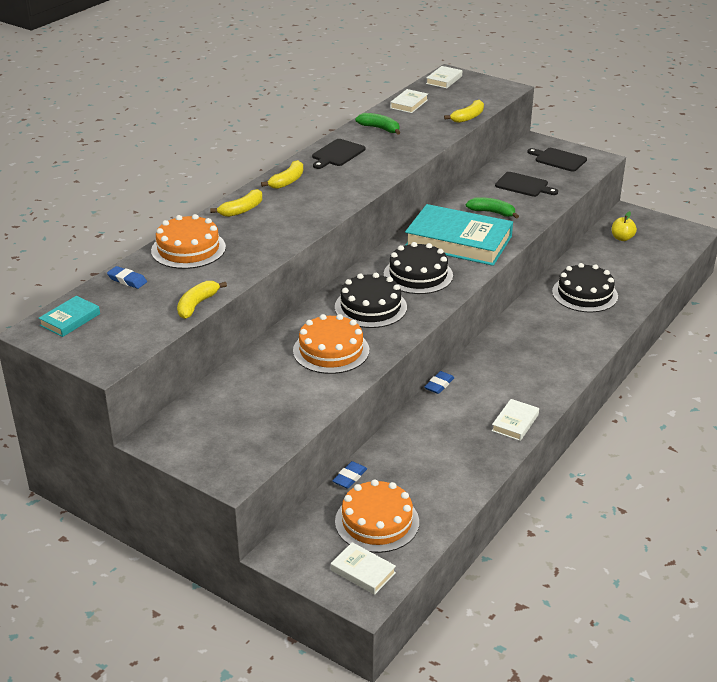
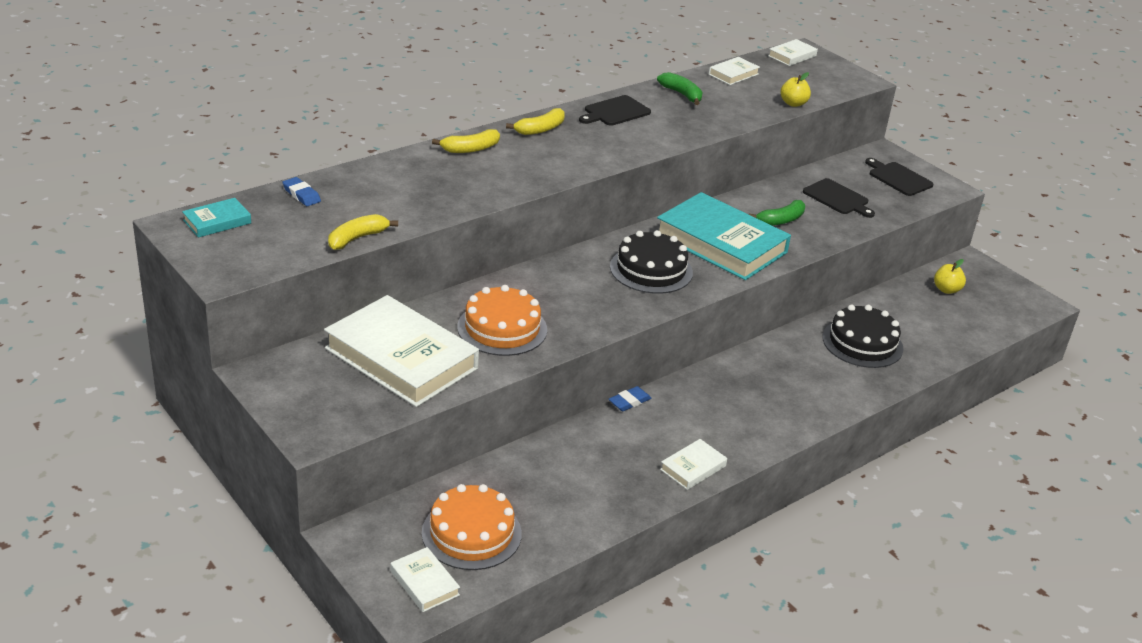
camera: 15 degrees right, 0 degrees up
orange cake [151,214,226,269] -> none
blue eraser [332,461,367,489] -> none
black cake [335,273,407,328] -> none
yellow banana [444,100,484,123] -> yellow apple [781,72,811,107]
green banana [466,197,519,219] -> green banana turned 105 degrees clockwise [749,200,805,226]
none -> white book [324,295,479,407]

